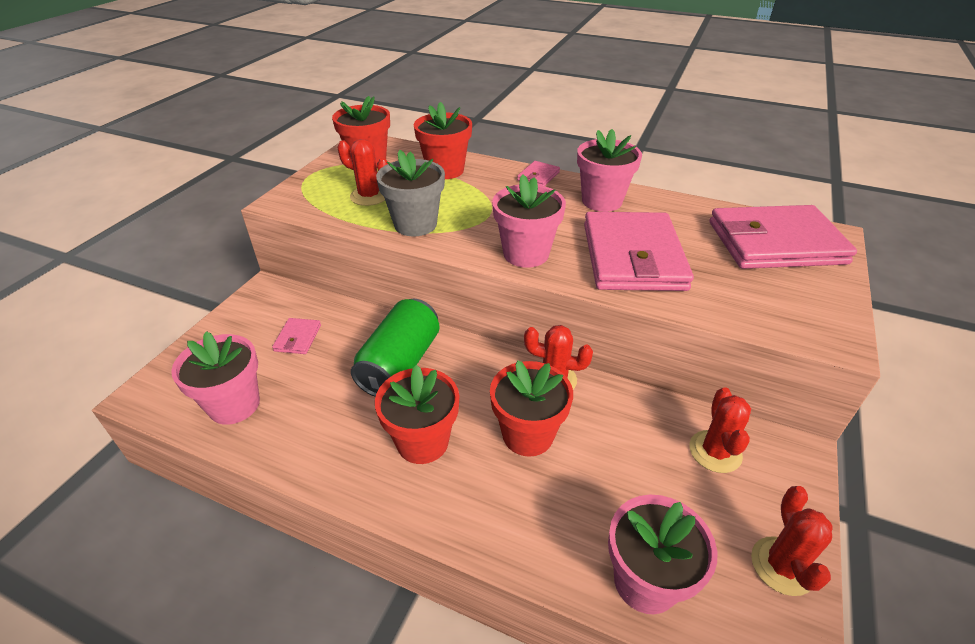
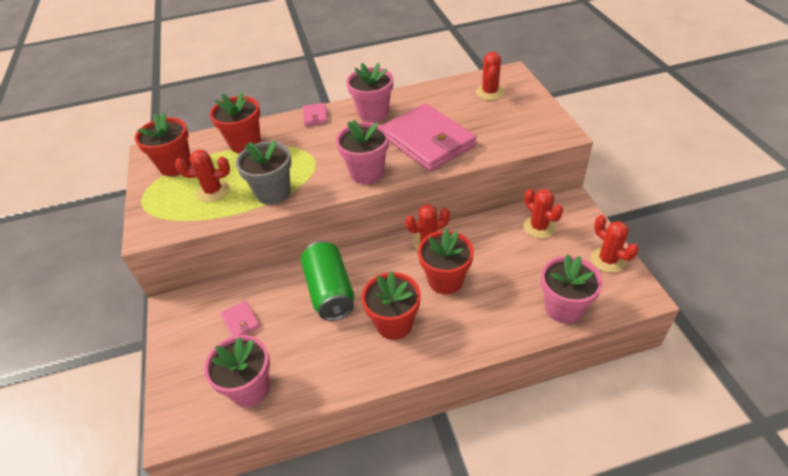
camera: 35 degrees left, 5 degrees up
pink wallet [709,205,857,269] -> red cactus [476,52,505,100]

